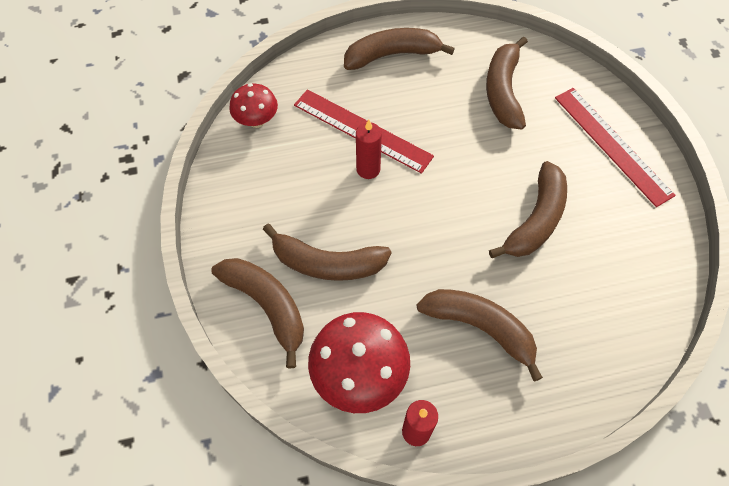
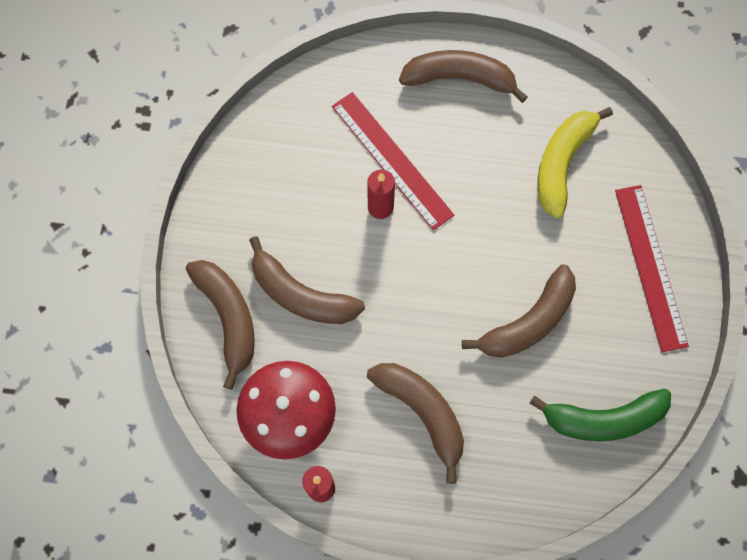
camera: 20 degrees right, 10 degrees up
red mushroom [229,83,278,128] -> none
brown banana [486,37,528,130] -> yellow banana [537,107,613,218]
none -> green banana [529,389,671,441]

